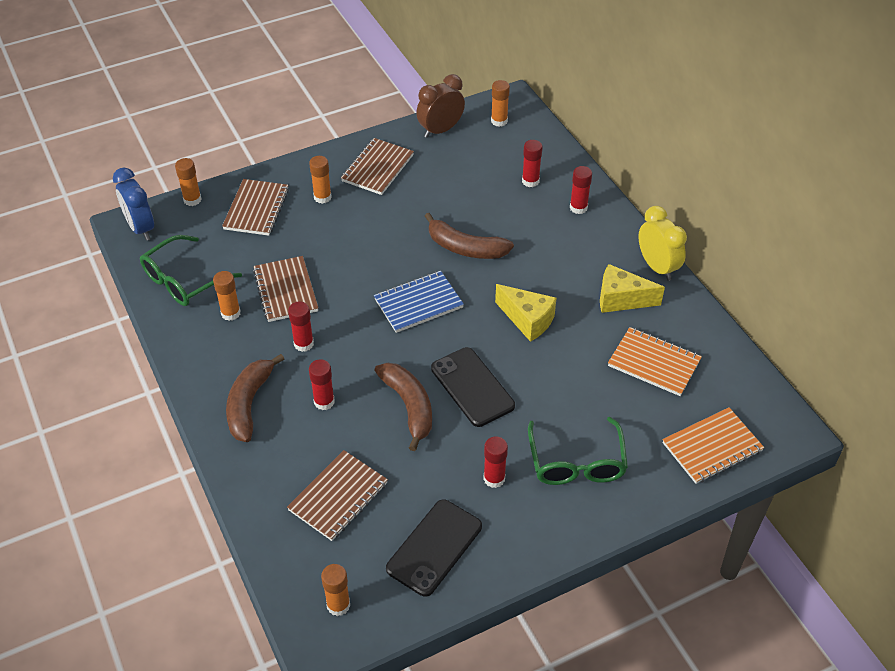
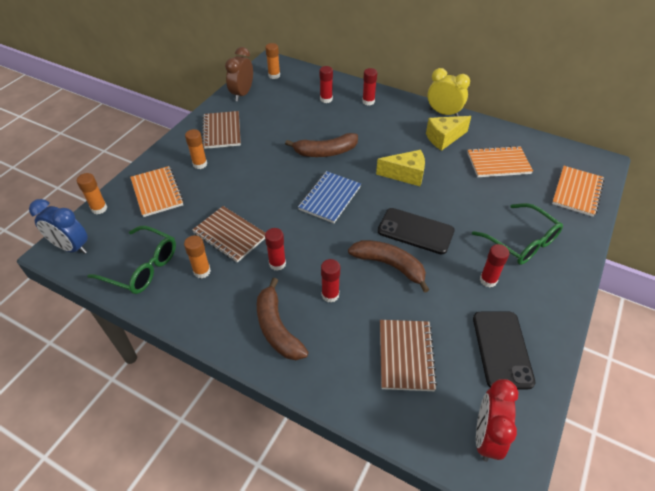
camera: 35 degrees left, 0 degrees up
green glasses [140,235,242,306] -> green glasses turned 75 degrees counterclockwise [87,226,176,294]
brown notebook [222,179,289,236] -> orange notebook [130,166,184,217]
orange glue stick [321,564,350,616] -> red clock [476,379,518,462]

